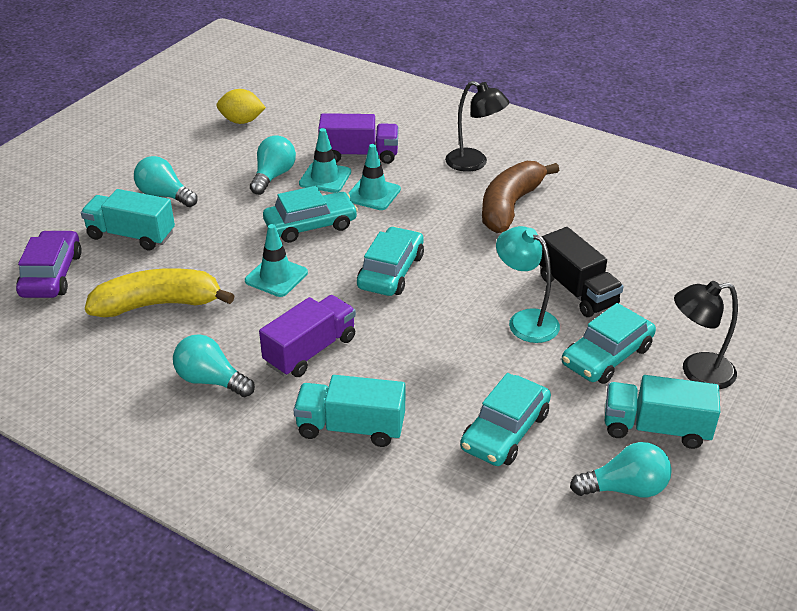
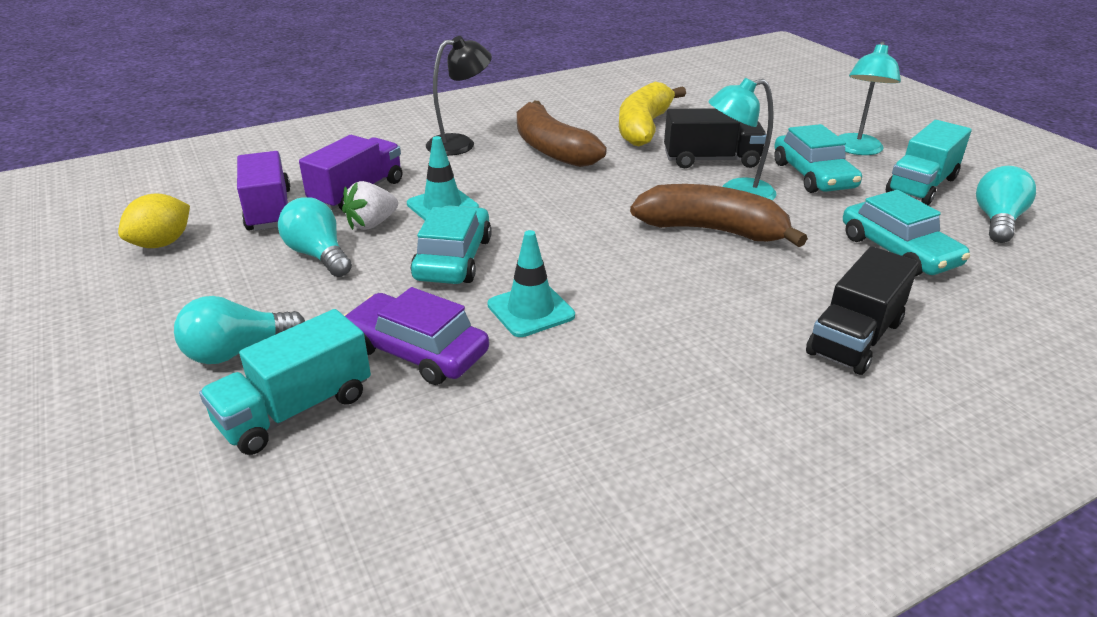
camera: 60 degrees left, 5 degrees down
purple car [16,230,82,298] -> purple car moved to [344,287,489,385]
yellow banana [85,268,235,317] -> yellow banana moved to [619,82,686,146]
turquoise light bulb [173,334,255,397] -> none
purple truck [259,295,356,377] -> purple truck moved to [237,151,290,231]
turquoise truck [293,375,405,447] -> black truck [806,246,919,375]
turquoise traffic cone [299,128,351,193] -> white strawberry [342,181,398,230]
turquoise car [357,227,424,296] -> none
black lamp [674,281,738,389] -> turquoise lamp [838,42,901,155]
none -> brown banana [630,184,808,247]

